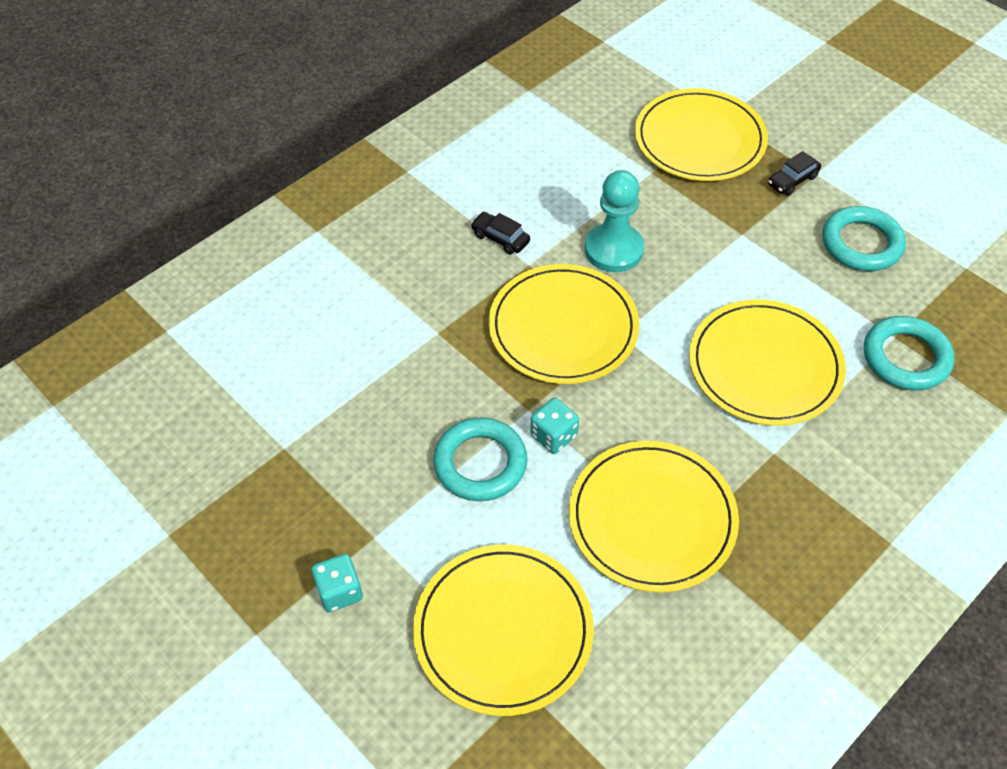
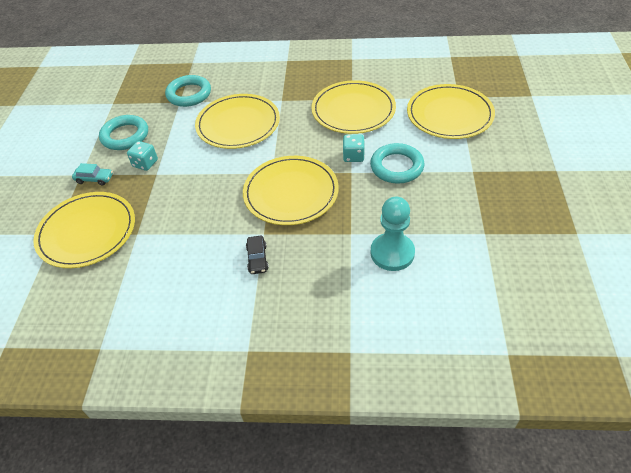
camera: 130 degrees left, 5 degrees down
turquoise dice [312,554,363,612] -> turquoise dice moved to [127,141,158,171]
turquoise pawn [585,170,644,272] -> turquoise pawn moved to [371,197,415,271]
black car [768,151,821,196] -> turquoise car [72,163,113,186]

